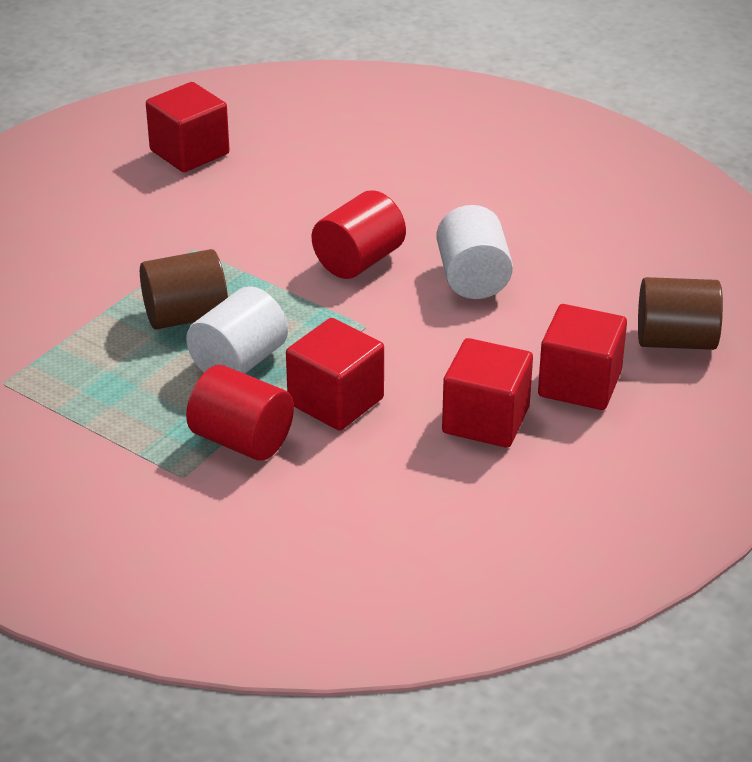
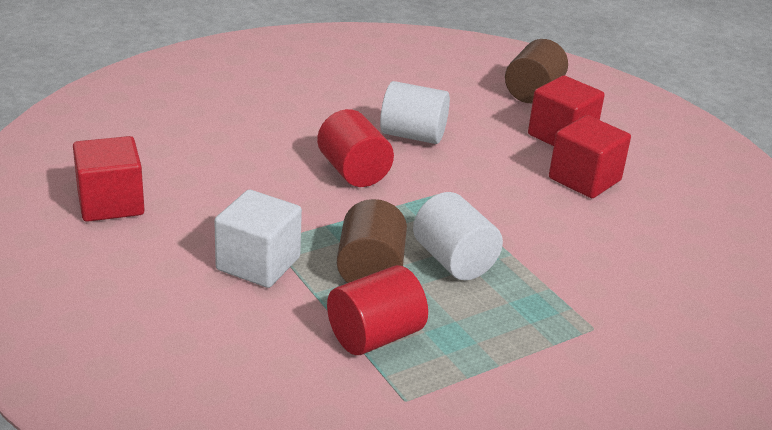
camera: 70 degrees left, 5 degrees down
red cylinder [186,365,294,461] -> red cylinder moved to [327,265,428,355]
red cube [286,318,384,431] -> none
none -> white cube [214,190,302,288]

